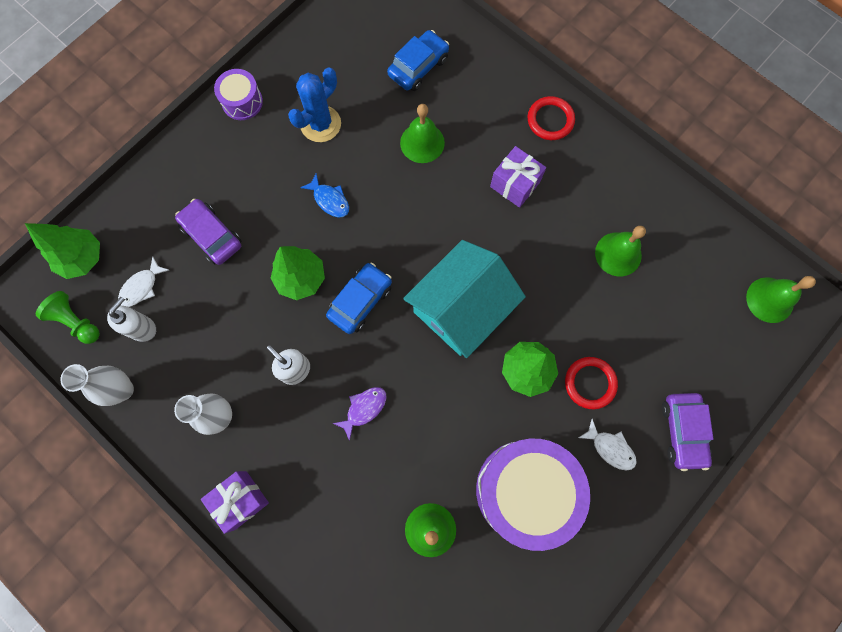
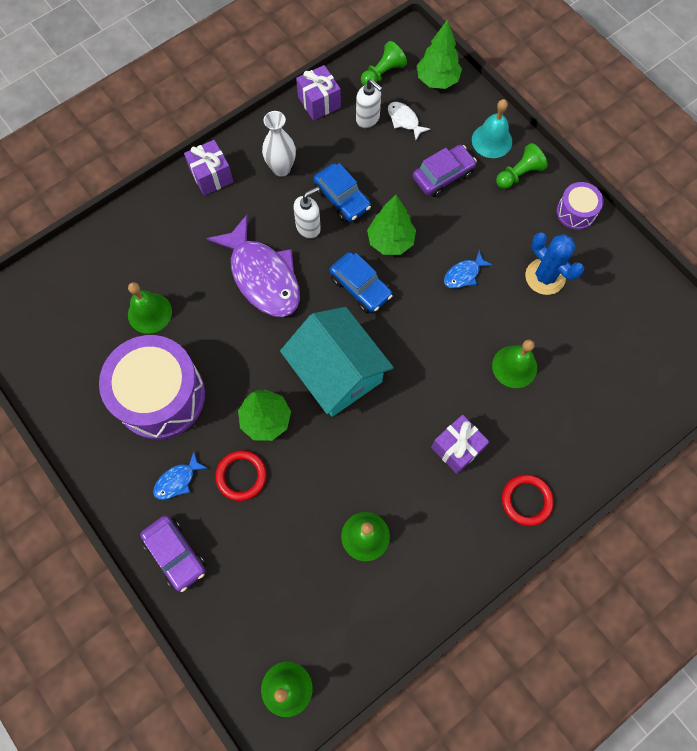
camera: 100 degrees right, 5 degrees down
white vase [60,364,134,406] -> purple gift [296,65,341,120]
purple fish [333,387,387,441] -> purple fish [206,215,300,317], size x2.26
blue car [387,30,449,91] -> blue car moved to [314,163,371,222]
white fish [578,419,637,471] -> blue fish [153,452,208,500]
purple car [662,393,713,471] -> purple car turned 135 degrees counterclockwise [140,515,206,592]
none -> turquoise bell [472,99,512,158]
none -> green pawn [496,143,548,189]

